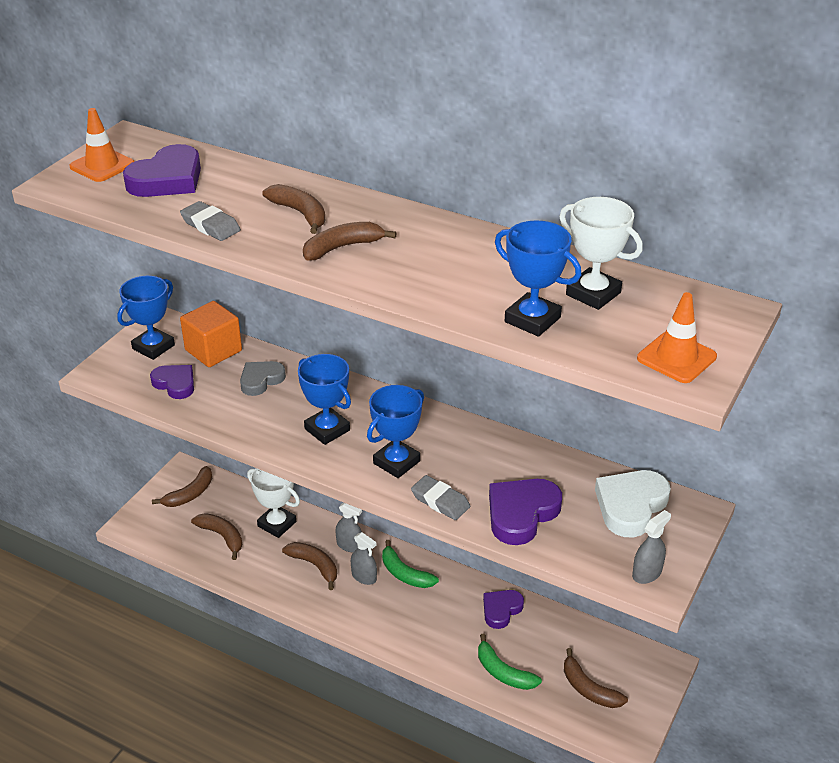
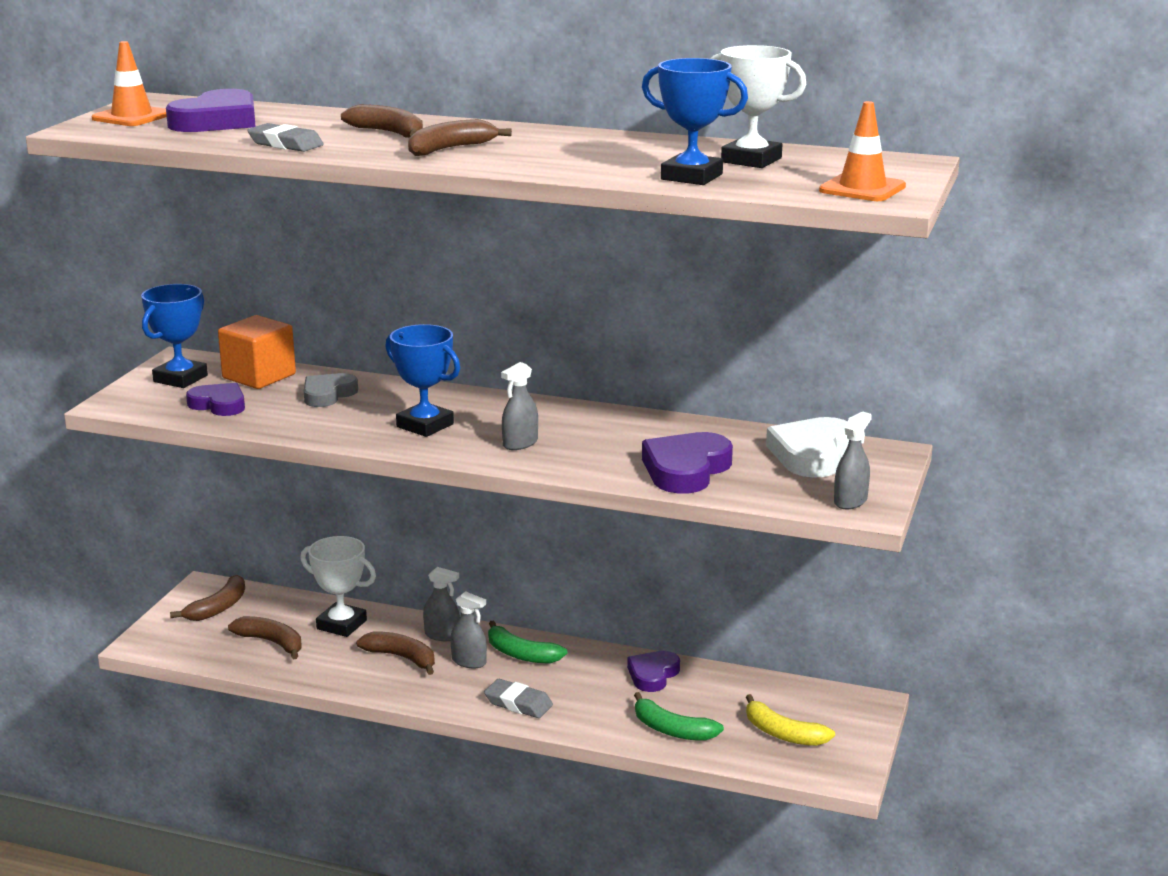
camera: 10 degrees left, 15 degrees down
blue trophy [367,385,424,478] -> grey spray bottle [501,362,538,450]
grey eraser [411,475,470,520] -> grey eraser moved to [484,679,553,718]
brown banana [564,648,628,708] -> yellow banana [746,694,835,746]

